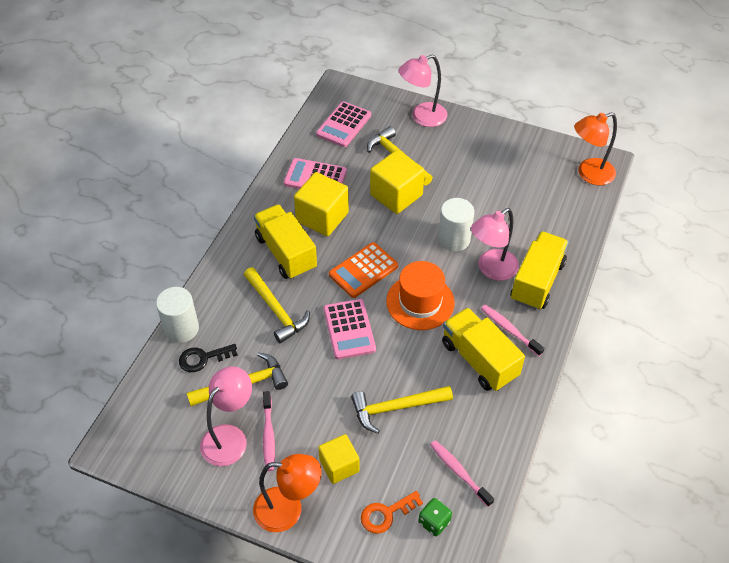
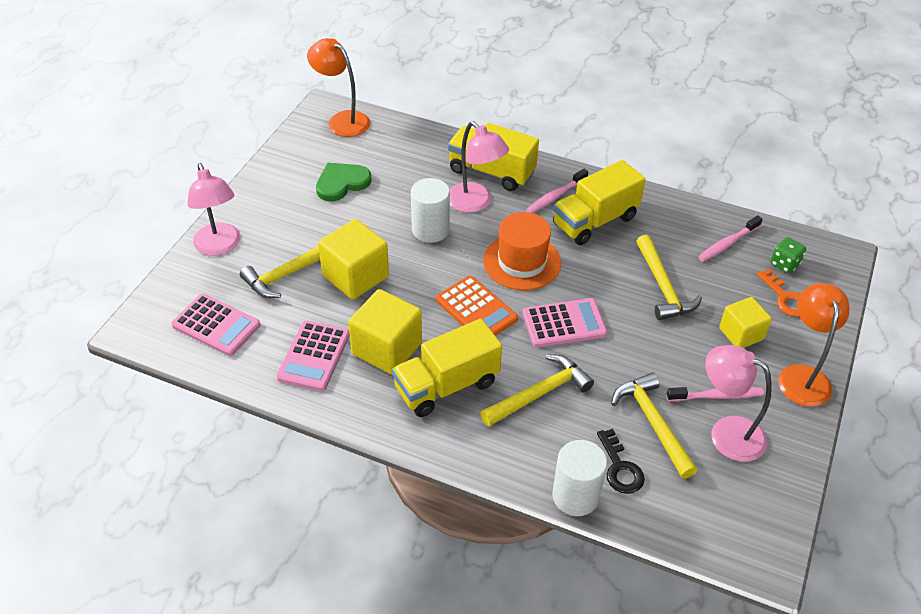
camera: 90 degrees left, 5 degrees down
orange lamp [574,112,617,185] -> orange lamp turned 150 degrees clockwise [307,38,370,137]
none -> green heart [316,163,371,201]

